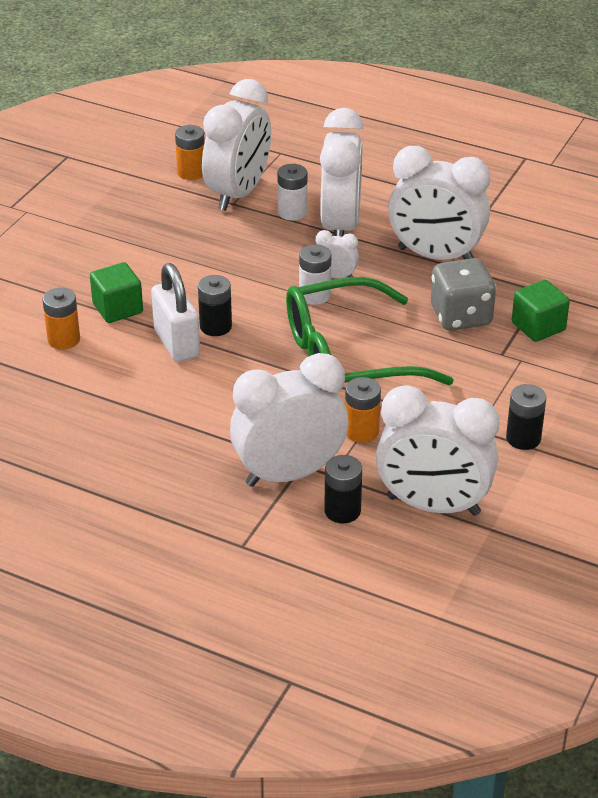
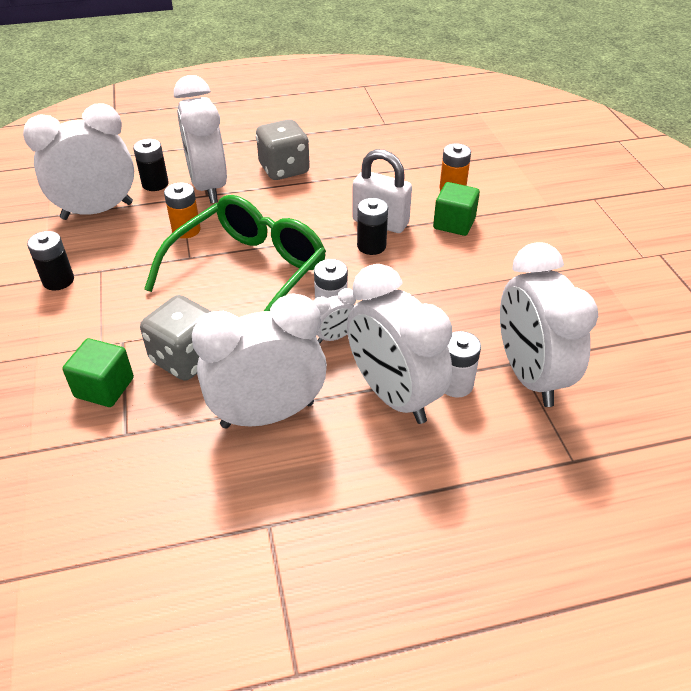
camera: 140 degrees right, 5 degrees up
orange battery [175,125,205,180] -> none
white clock [230,353,349,487] -> white clock turned 135 degrees clockwise [174,75,227,203]
none -> grey dice [256,119,310,180]

